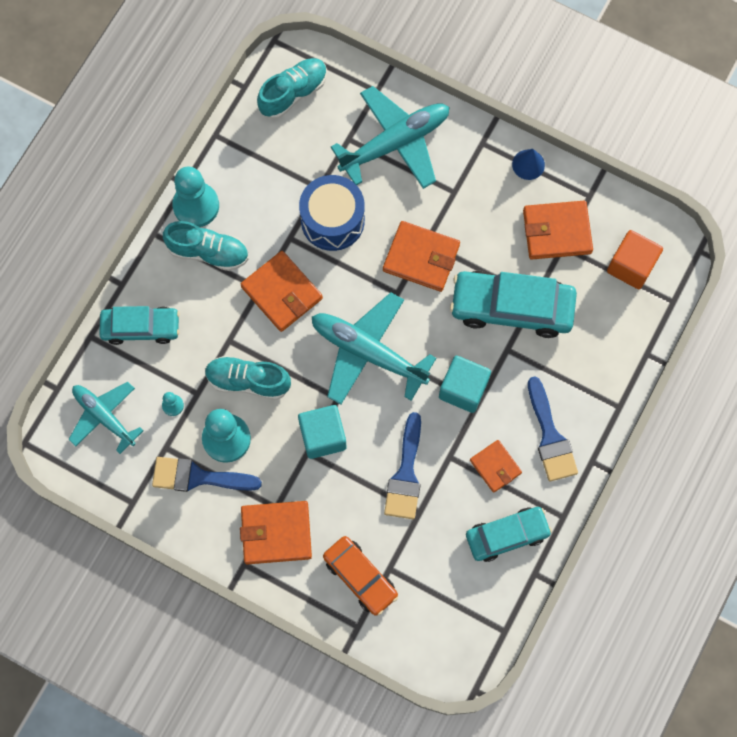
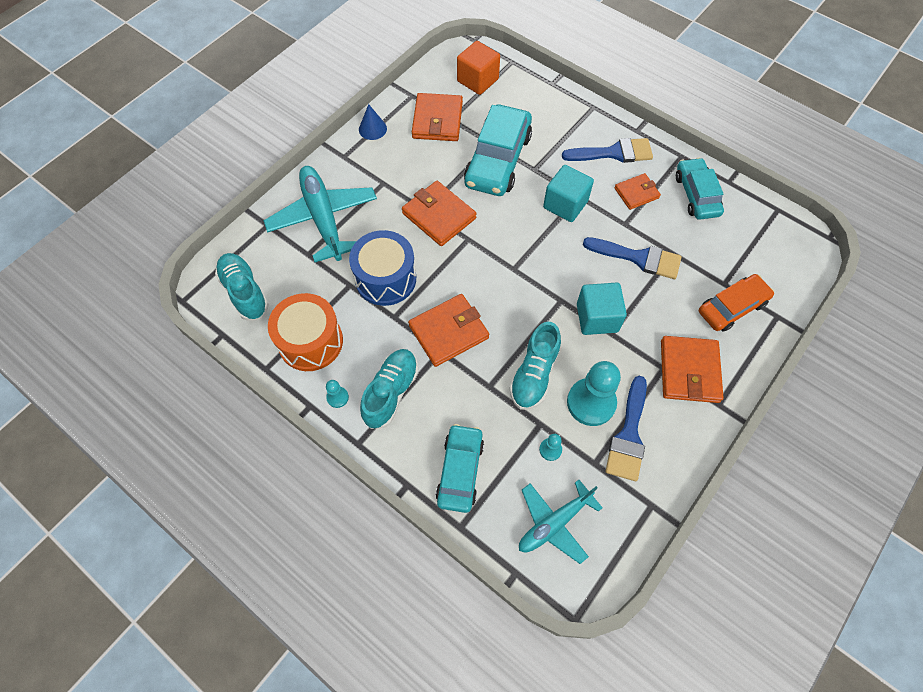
camera: 80 degrees left, 10 degrees down
turquoise pawn [172,167,219,227] -> turquoise pawn [326,380,349,408], size x0.45
turquoise plane [312,292,436,405] -> none
orange wallet [383,221,460,292] -> orange wallet turned 75 degrees counterclockwise [402,181,477,246]
none -> orange drum [268,293,343,371]

